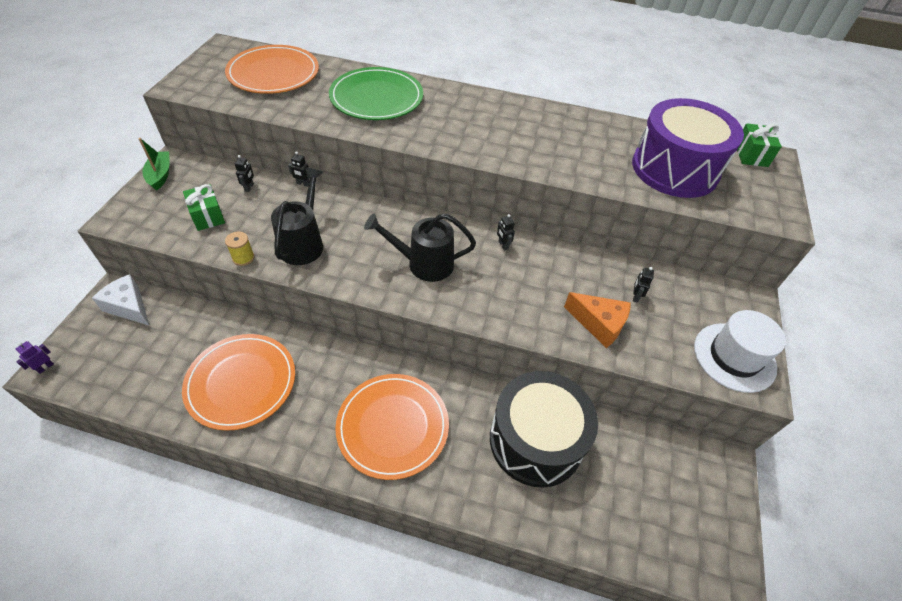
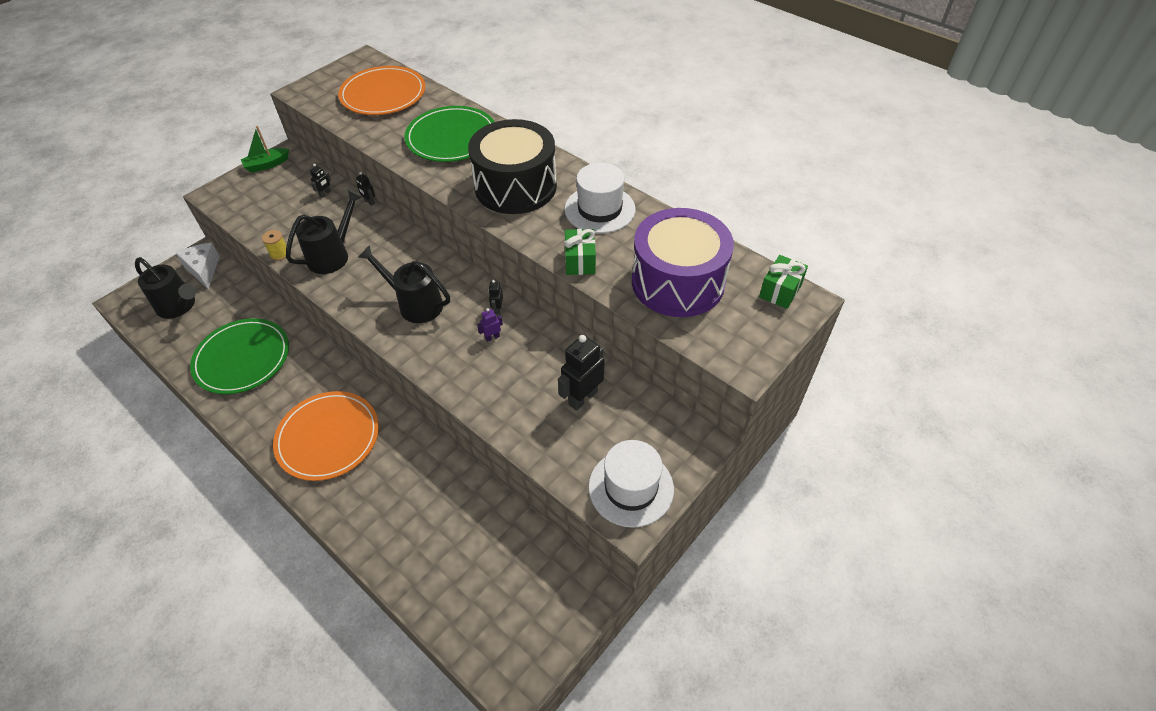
camera: 30 degrees right, 0 degrees up
purple robot [16,341,54,374] -> purple robot moved to [477,308,503,342]
green boat [138,138,170,191] -> green boat turned 135 degrees counterclockwise [241,126,289,173]
orange plate [182,334,295,431] -> green plate [190,318,289,394]
green gift [183,184,225,231] -> green gift moved to [565,229,596,275]
black drum [490,371,598,488] -> black drum moved to [468,119,557,214]
orange cheese [564,292,631,348] -> none
black robot [633,267,654,303] -> black robot [558,335,605,411], size x2.10
none -> black watering can [135,257,196,319]
none -> white hat [564,163,635,234]

